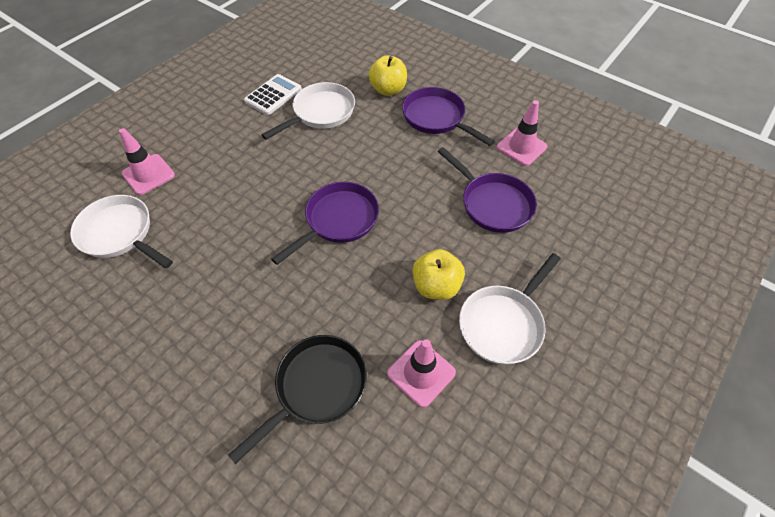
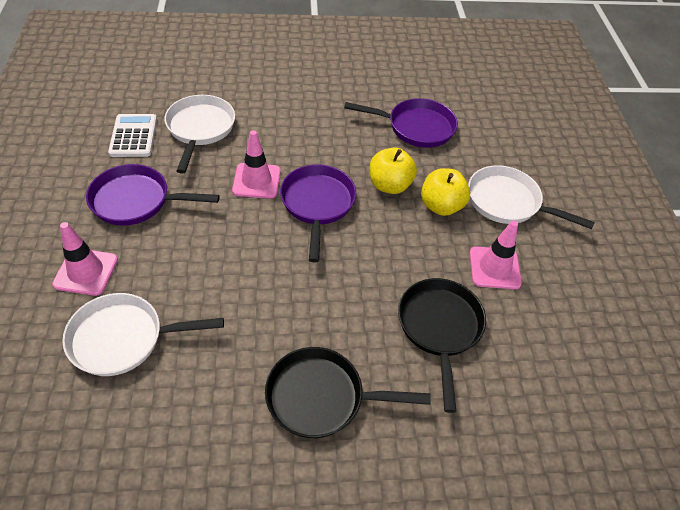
camera: 45 degrees left, 5 degrees down
yellow apple [368,55,407,96] -> yellow apple moved to [370,147,417,194]
purple pan [402,87,495,146] -> purple pan moved to [86,164,220,226]
white pan [459,253,561,365] -> white pan turned 120 degrees clockwise [468,165,595,229]
pink traffic cone [496,100,547,166] -> pink traffic cone moved to [232,130,281,198]
none -> black pan [265,347,431,438]

